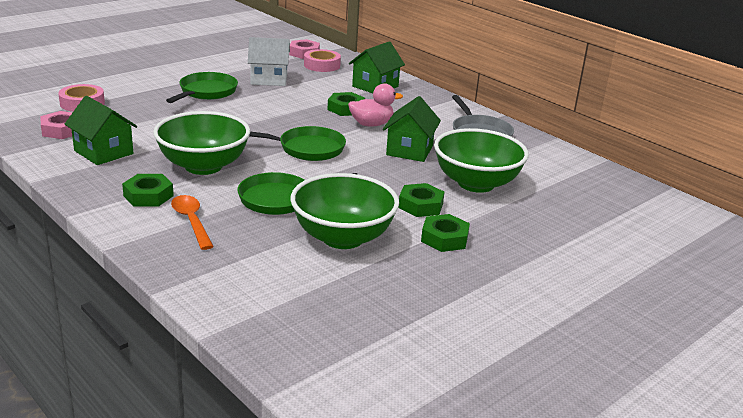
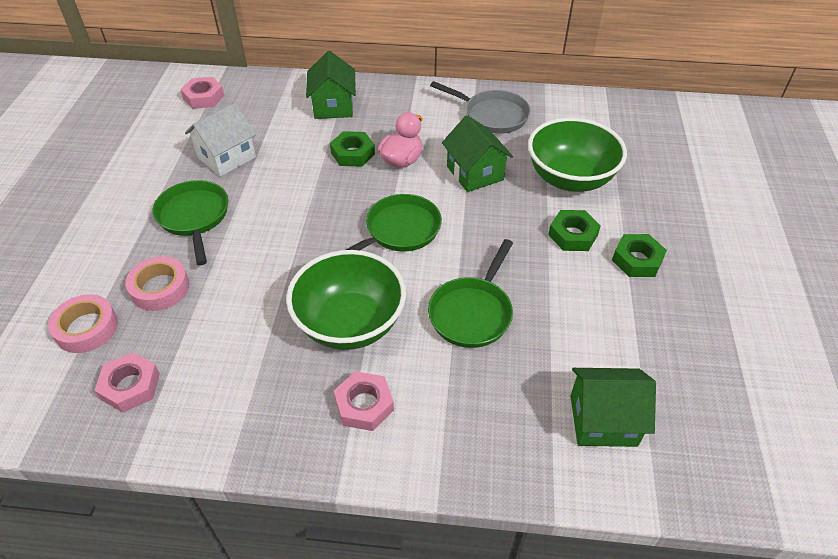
camera: 40 degrees left, 20 degrees up
green house [65,96,137,165] -> green house moved to [570,368,656,447]
green nut [122,174,174,206] -> pink nut [334,371,394,431]
orange spoon [171,195,214,250] -> none
green bowl [290,173,399,249] -> none
pink tape [304,49,341,72] -> pink tape moved to [126,256,189,311]

